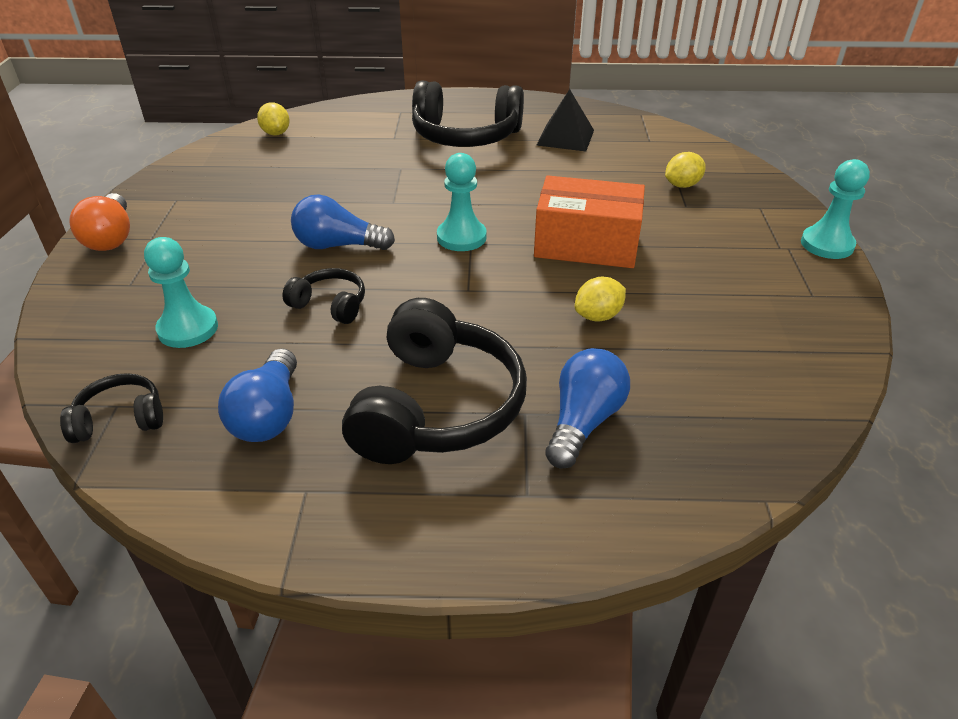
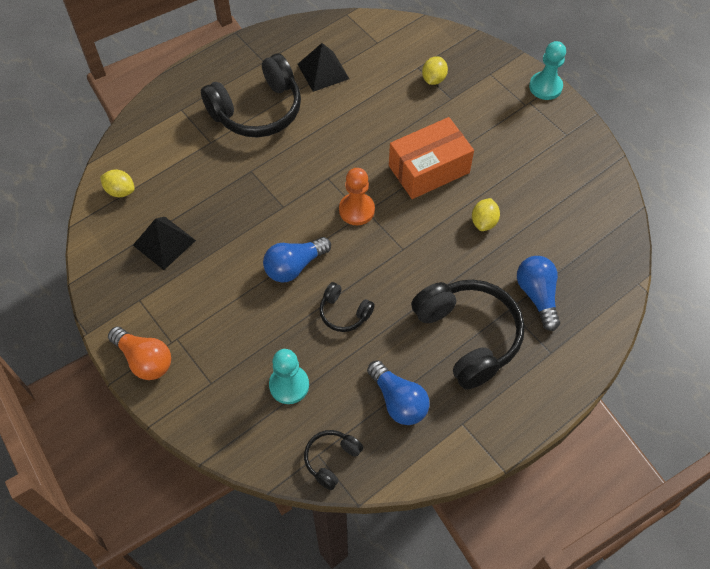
camera: 40 degrees left, 20 degrees up
black headphones [282,268,365,324] -> black headphones turned 135 degrees counterclockwise [319,282,375,332]
turquoise pawn [437,153,487,251] -> orange pawn [339,168,375,225]
none -> black pyramid [133,217,196,270]

